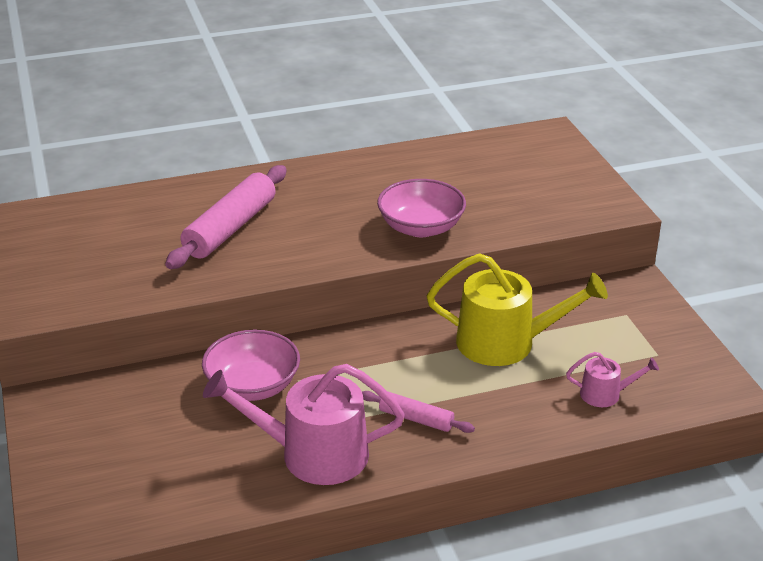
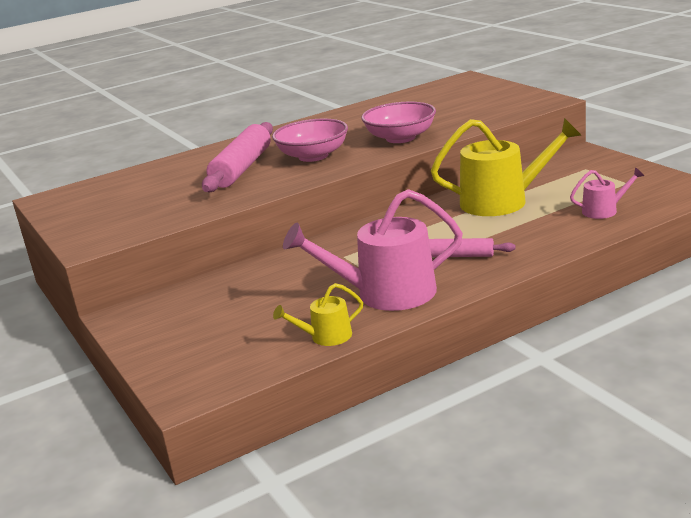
camera: 10 degrees left, 10 degrees down
pink bowl [202,330,300,401] -> pink bowl moved to [272,118,348,162]
none -> yellow watering can [273,283,363,346]

